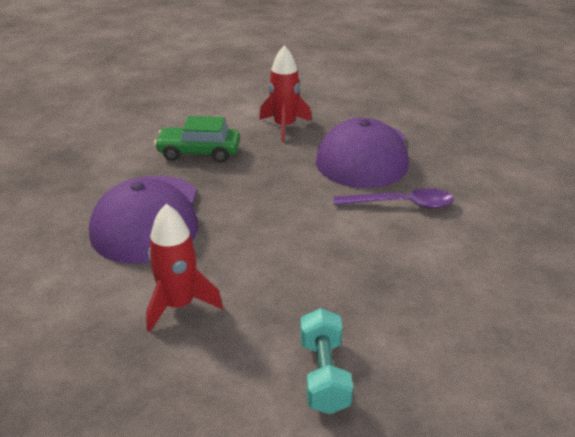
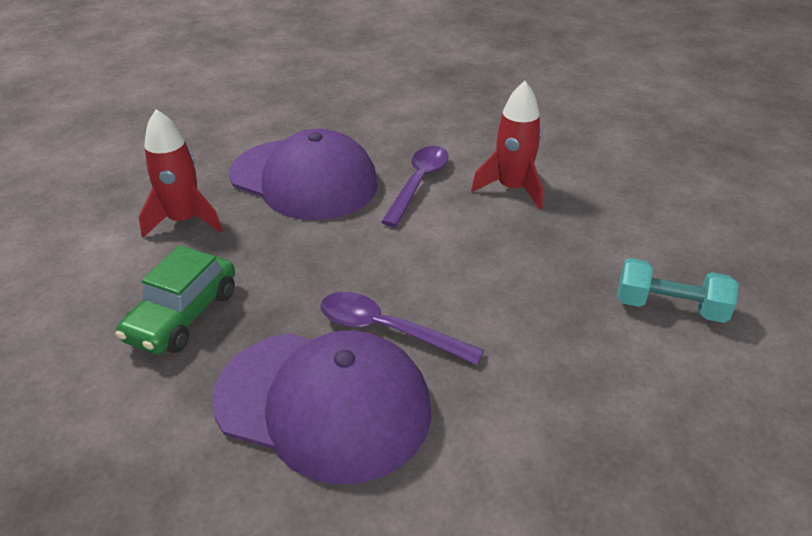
camera: 70 degrees left, 5 degrees up
red rocket [146,204,223,332] -> red rocket moved to [471,81,543,209]
none -> purple spoon [320,292,484,365]

